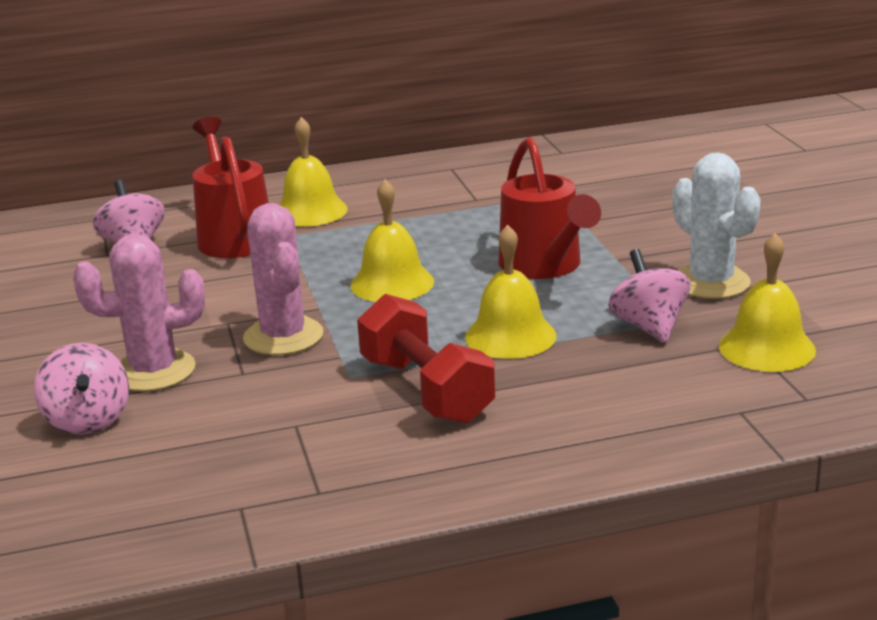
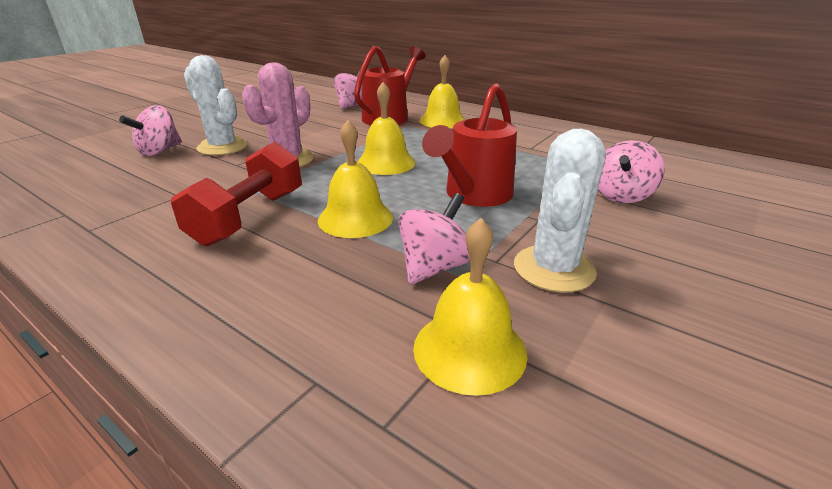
camera: 50 degrees right, 5 degrees up
pink cactus [73,234,205,392] -> white cactus [184,55,248,155]
none -> pink spinning top [598,140,665,203]

